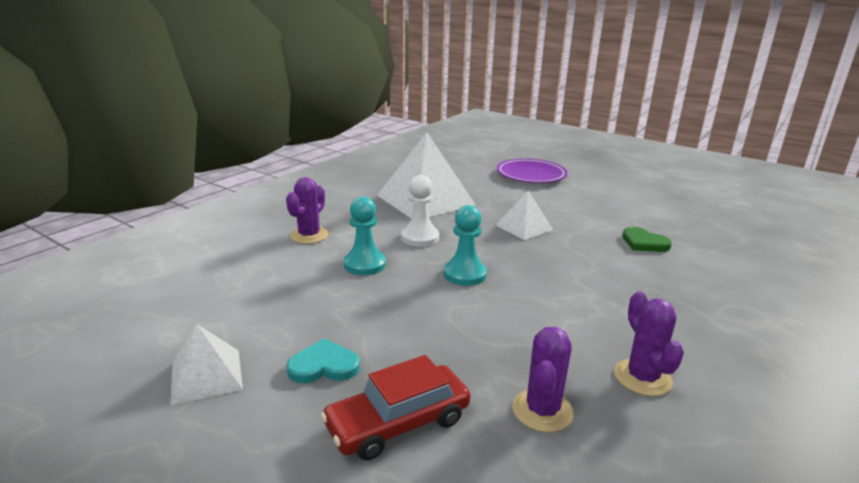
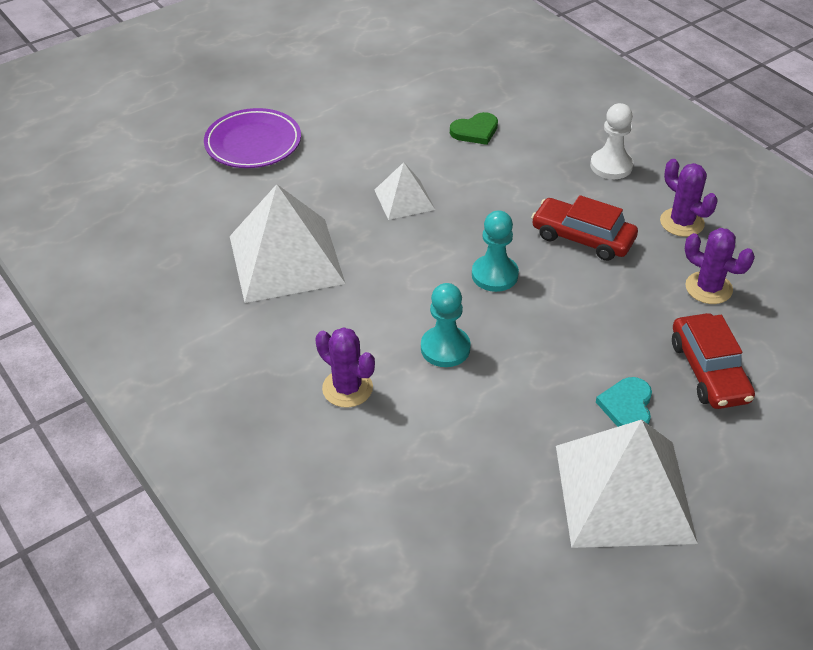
camera: 70 degrees left, 20 degrees up
white pyramid [170,324,243,405] -> white pyramid [556,420,698,548], size x1.93
white pawn [401,175,439,247] -> white pawn moved to [590,103,633,179]
purple cactus [614,291,684,396] -> purple cactus turned 45 degrees clockwise [660,159,718,237]
none -> red car [531,195,638,261]

